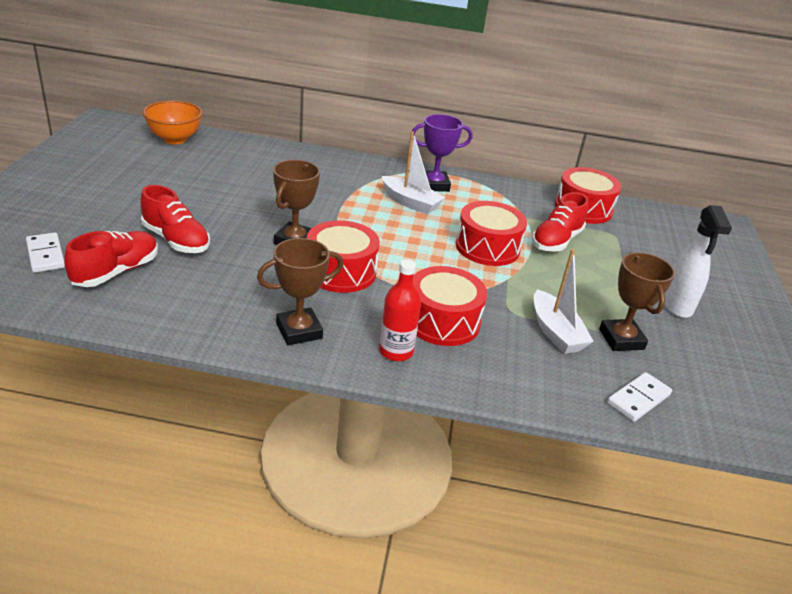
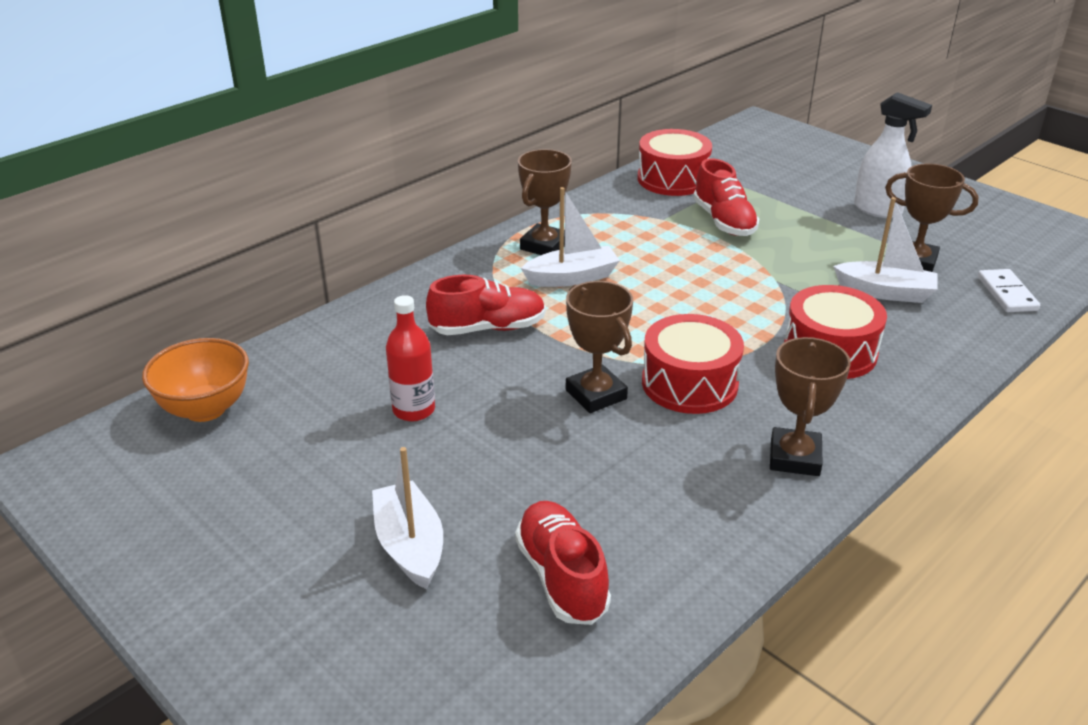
camera: 50 degrees left, 0 degrees up
white domino [26,232,65,273] -> none
red shoe [140,185,210,253] -> red shoe moved to [426,275,546,335]
red bottle [379,259,421,361] -> red bottle moved to [386,295,435,421]
purple trophy [412,114,473,192] -> brown trophy [518,149,572,255]
red drum [456,201,527,266] -> none
none -> white boat [372,447,443,589]

